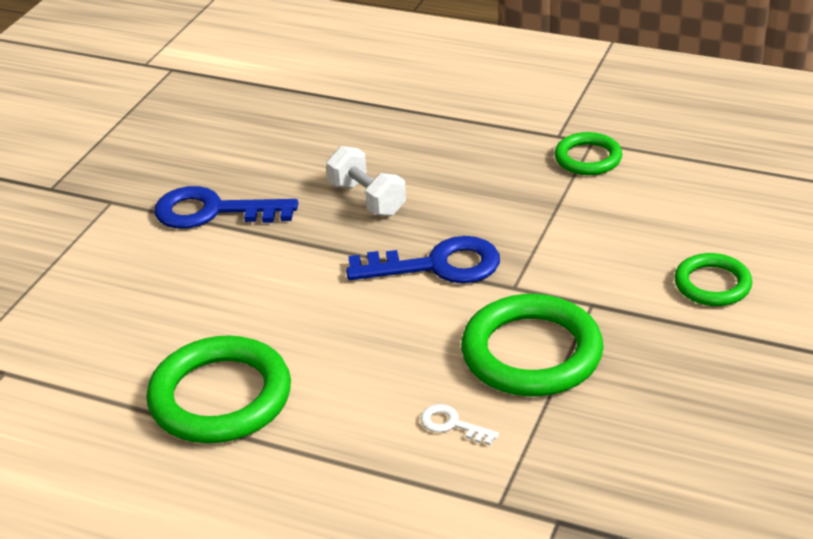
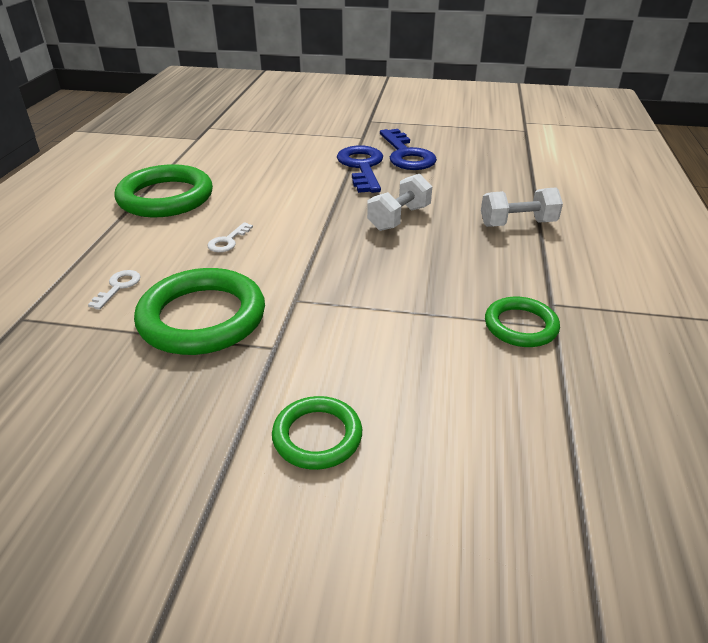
camera: 75 degrees right, 0 degrees up
blue key [346,236,500,283] -> blue key moved to [380,129,437,170]
none -> white key [208,222,253,252]
none -> white dumbbell [481,188,563,227]

